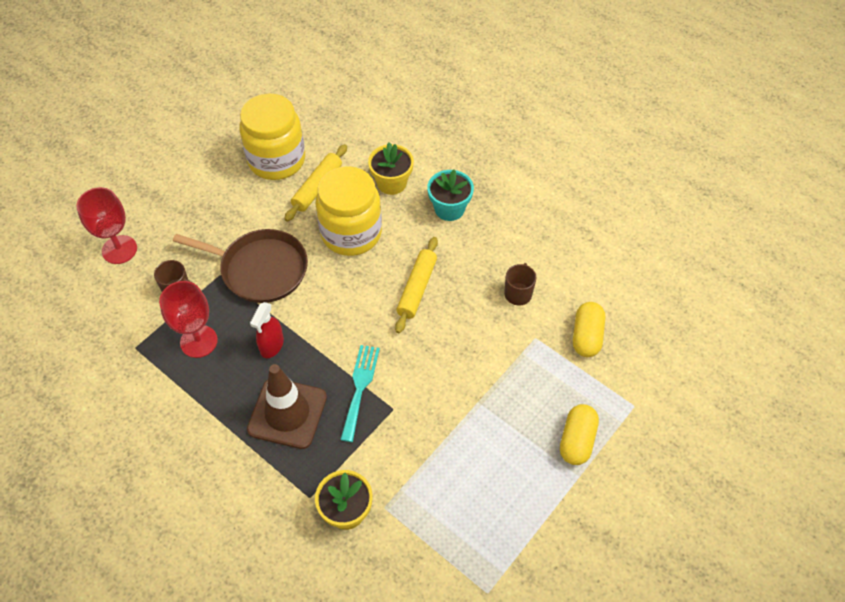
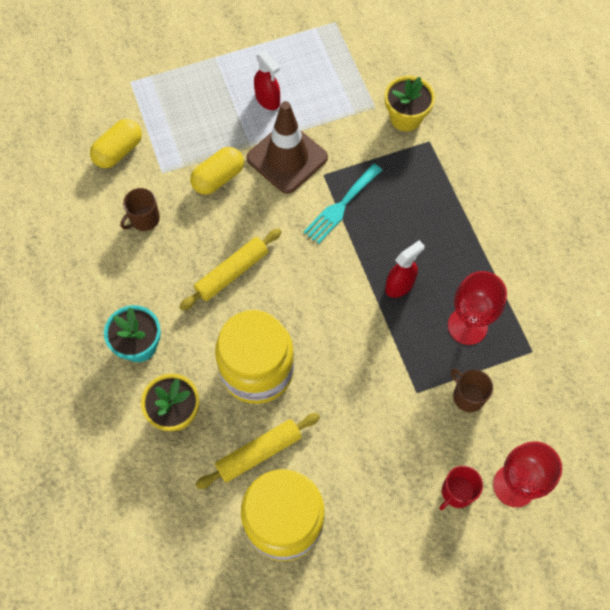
camera: 150 degrees left, 10 degrees up
brown pan [173,229,308,303] -> none
brown traffic cone [247,364,327,449] -> brown traffic cone moved to [247,101,328,194]
yellow capsule [560,404,599,465] -> yellow capsule moved to [190,147,244,195]
none -> red spray bottle [254,51,280,110]
none -> red mug [439,466,483,510]

